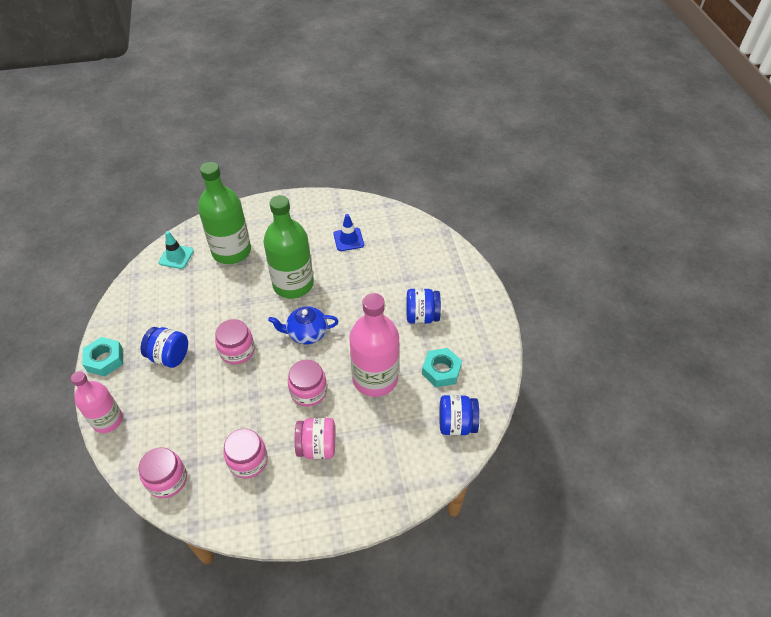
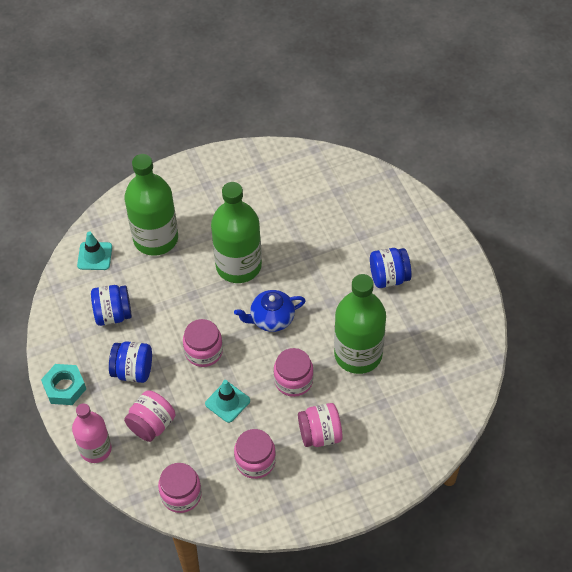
camera: 10 degrees left, 5 degrees up
blue traffic cone [333,214,364,251] -> none
pink bottle [349,293,399,397] -> green bottle [334,274,386,374]
turquoise nut [422,348,462,387] -> none
blue jar [439,395,479,435] -> blue jar moved to [91,285,132,326]
none -> pink jar [124,390,175,442]
none -> turquoise traffic cone [205,380,250,423]

